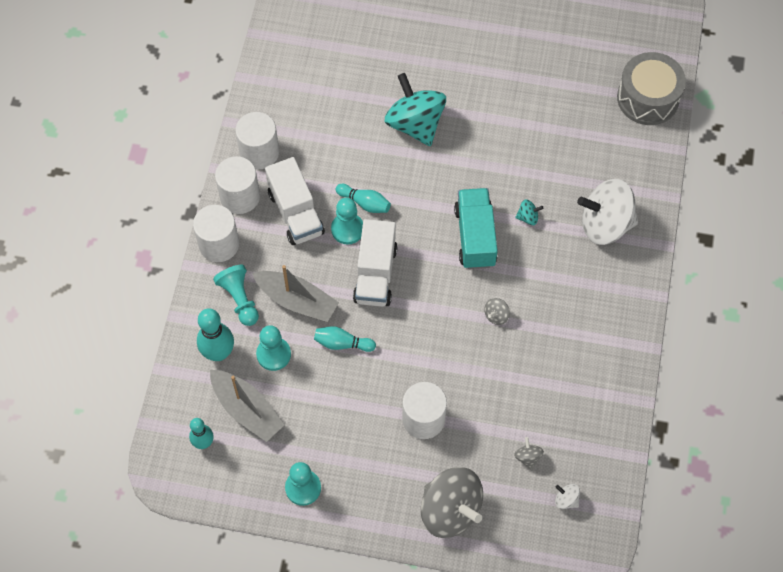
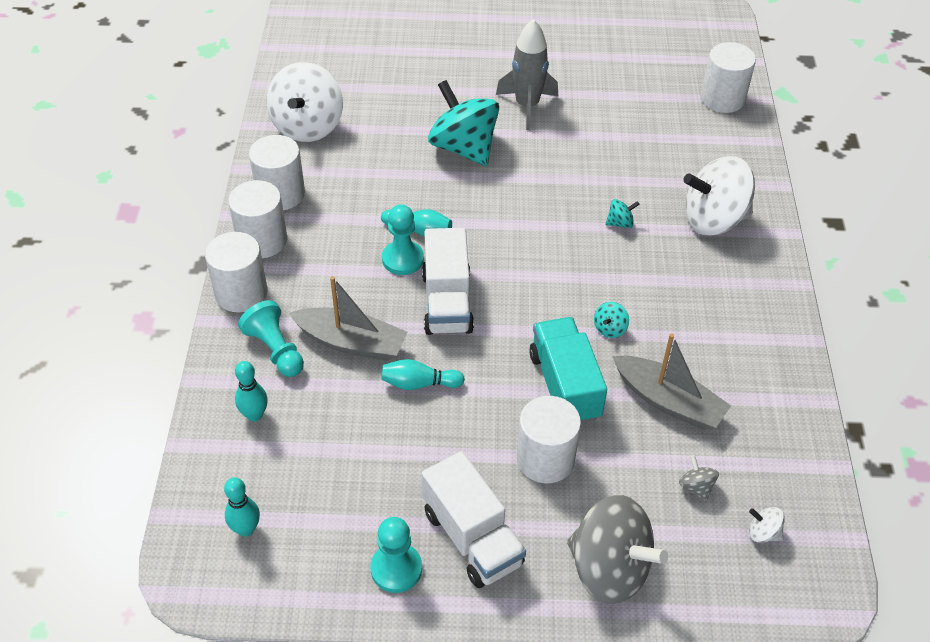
camera: 10 degrees left, 15 degrees down
turquoise bowling pin [197,308,234,361] -> turquoise bowling pin [235,361,268,421], size x0.63
grey boat [210,370,284,442] -> grey boat moved to [612,333,731,430]
turquoise pawn [256,325,291,371] -> none
white truck [265,157,325,245] -> white truck moved to [422,451,526,588]
turquoise truck [454,188,498,269] -> turquoise truck moved to [529,317,607,423]
grey spinning top [484,298,510,325] -> turquoise spinning top [594,302,629,338]
grey drum [617,52,686,125] -> white cylinder [701,42,756,113]
none -> white spinning top [266,62,343,142]
none -> grey rocket [496,19,558,130]

